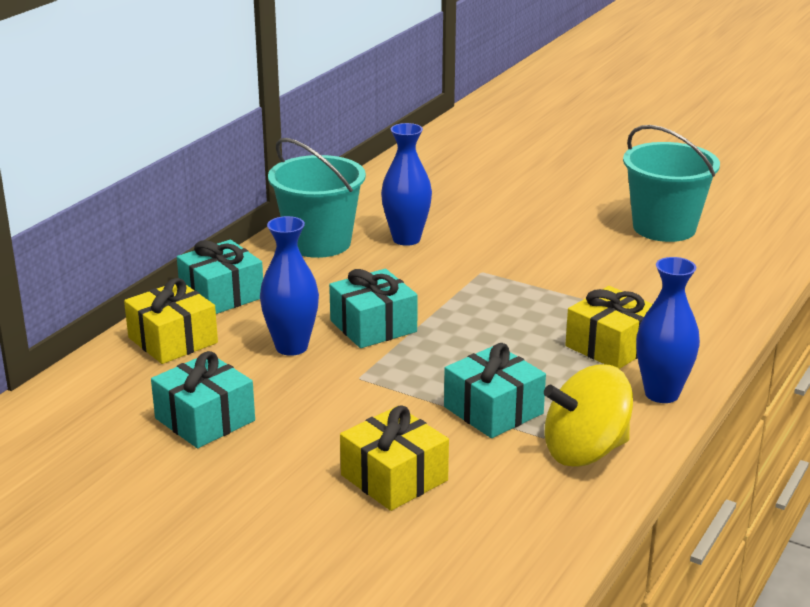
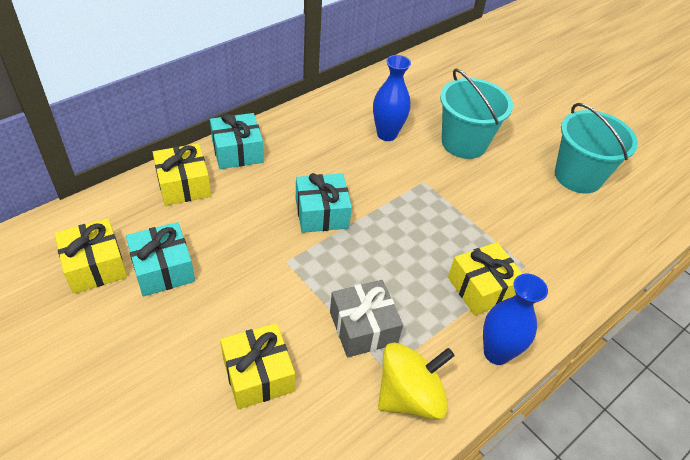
camera: 15 degrees right, 20 degrees up
blue vase [260,216,319,356] -> none
turquoise bucket [268,138,366,258] -> turquoise bucket moved to [440,69,513,159]
turquoise gift [444,343,546,438] -> grey gift [330,280,403,358]
yellow spinning top [544,364,633,467] -> yellow spinning top turned 150 degrees clockwise [378,343,455,420]
none -> yellow gift [54,218,127,294]

